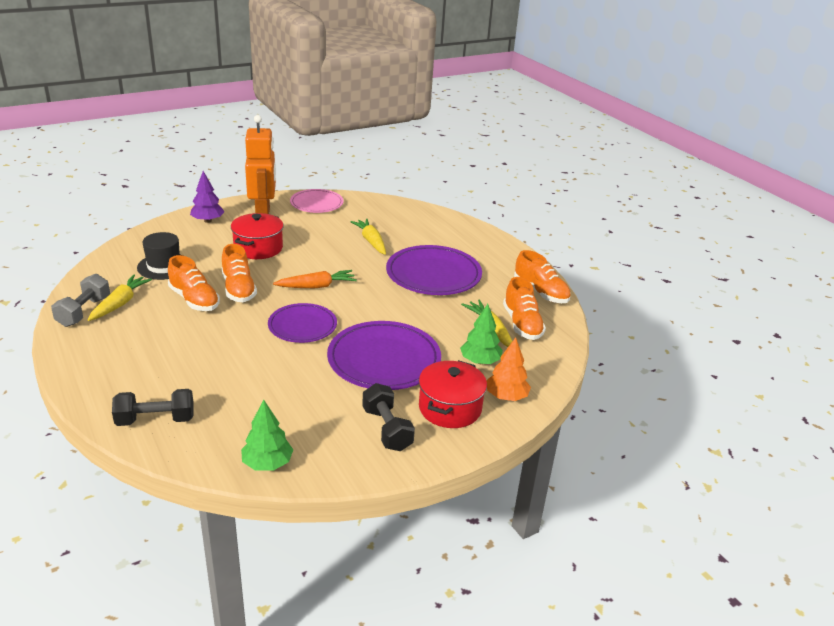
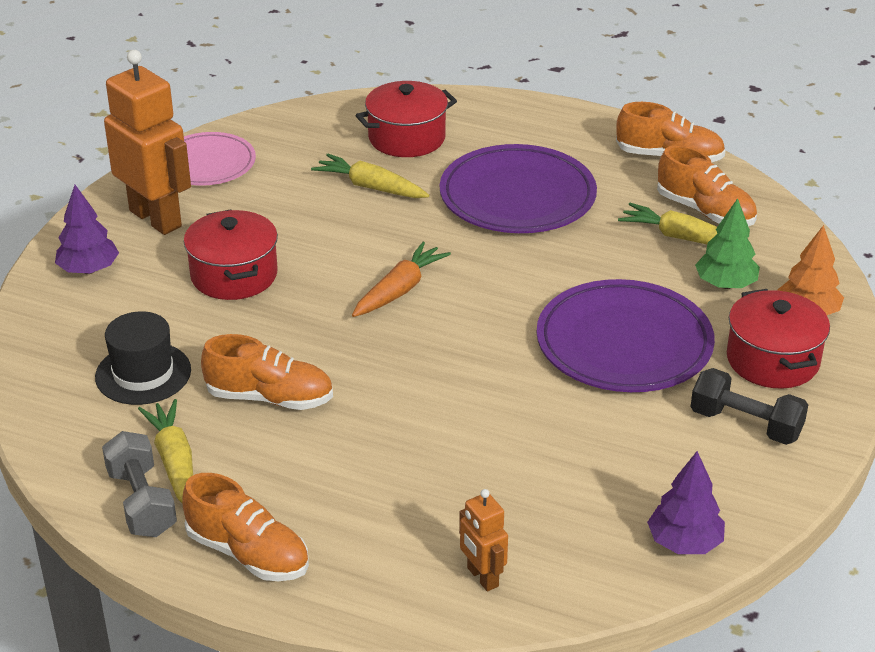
camera: 35 degrees left, 5 degrees up
black dumbbell [112,389,194,426] -> orange robot [459,489,508,592]
orange shoe [222,244,257,302] -> orange shoe moved to [182,473,309,581]
green tree [241,399,293,471] -> purple tree [647,451,725,554]
purple plate [268,303,337,343] -> none
none -> red pot [355,81,457,157]

